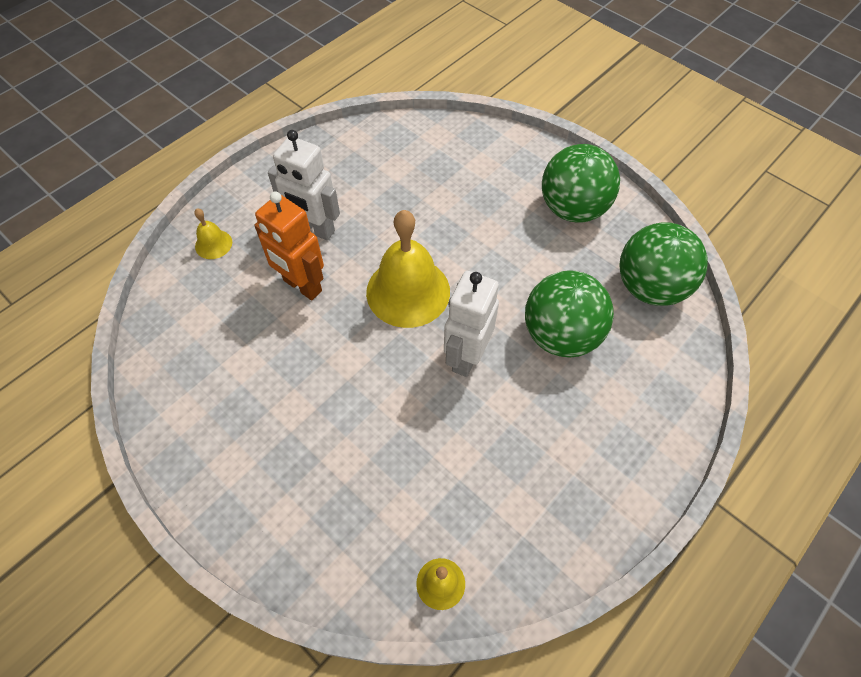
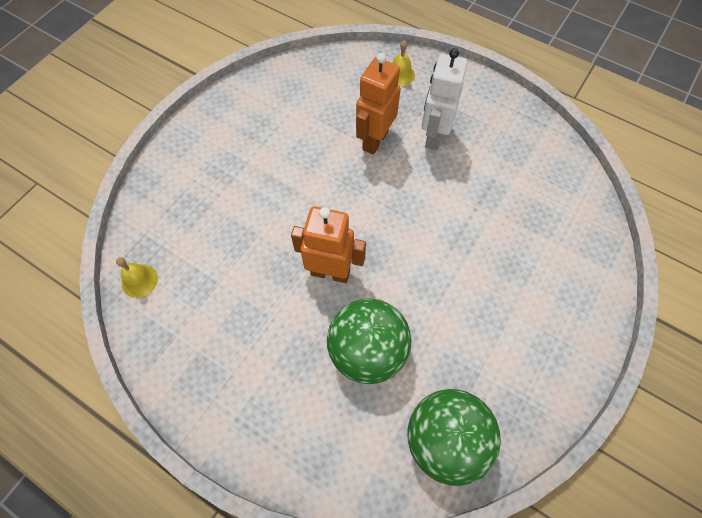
camera: 80 degrees right, 5 degrees up
yellow bell [366,210,450,328] -> none
white robot [444,271,499,377] -> orange robot [291,206,366,283]
green ball [542,144,620,223] -> none

